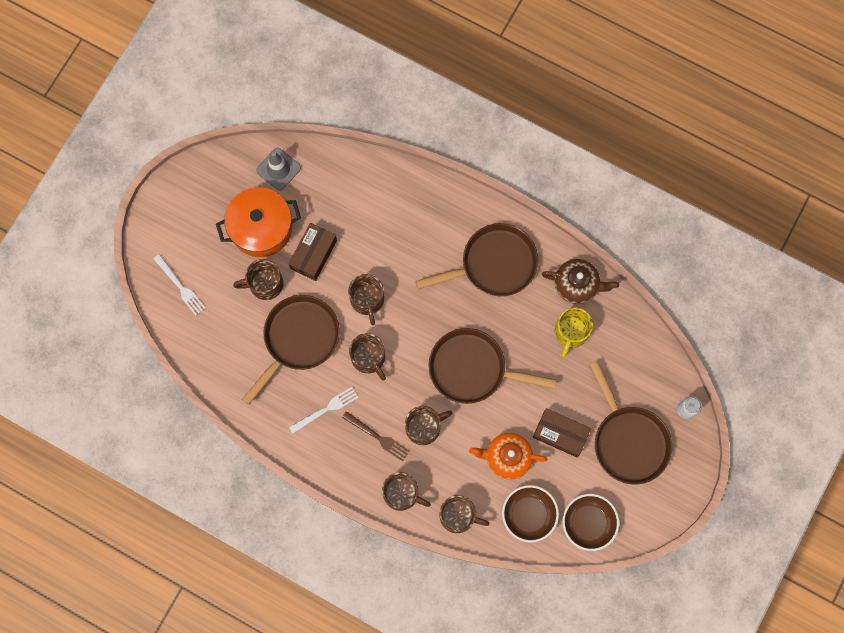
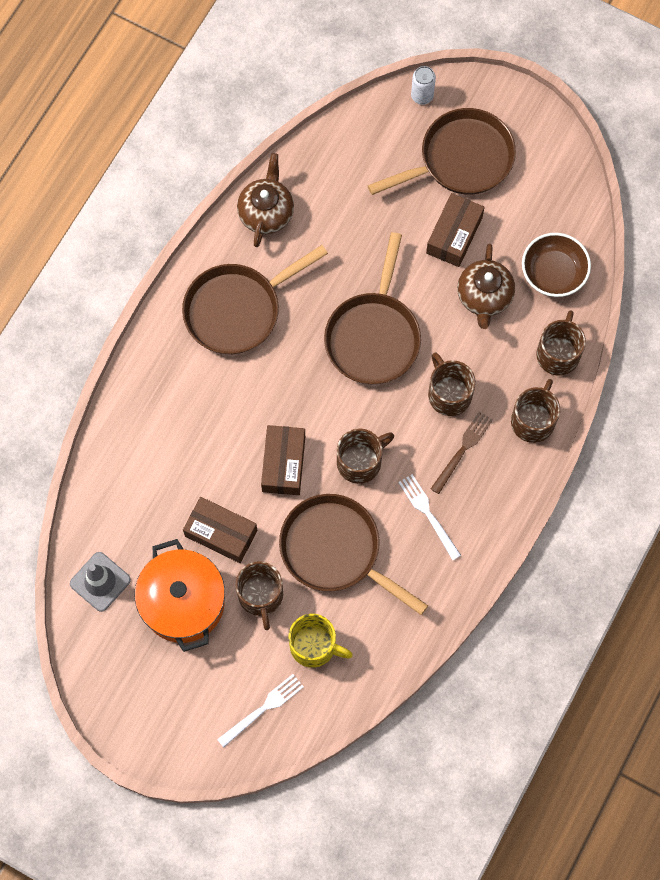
camera: 90 degrees left, 5 degrees down
brown mug [348,274,384,325] -> brown box [261,425,305,495]
brown pan [415,223,538,296] -> brown pan turned 105 degrees counterclockwise [182,245,328,354]
orange teapot [469,433,547,480] -> brown teapot [457,244,515,329]
yellow mug [555,307,593,358] -> yellow mug moved to [289,614,353,668]
brown bowl [562,494,619,551] -> none

